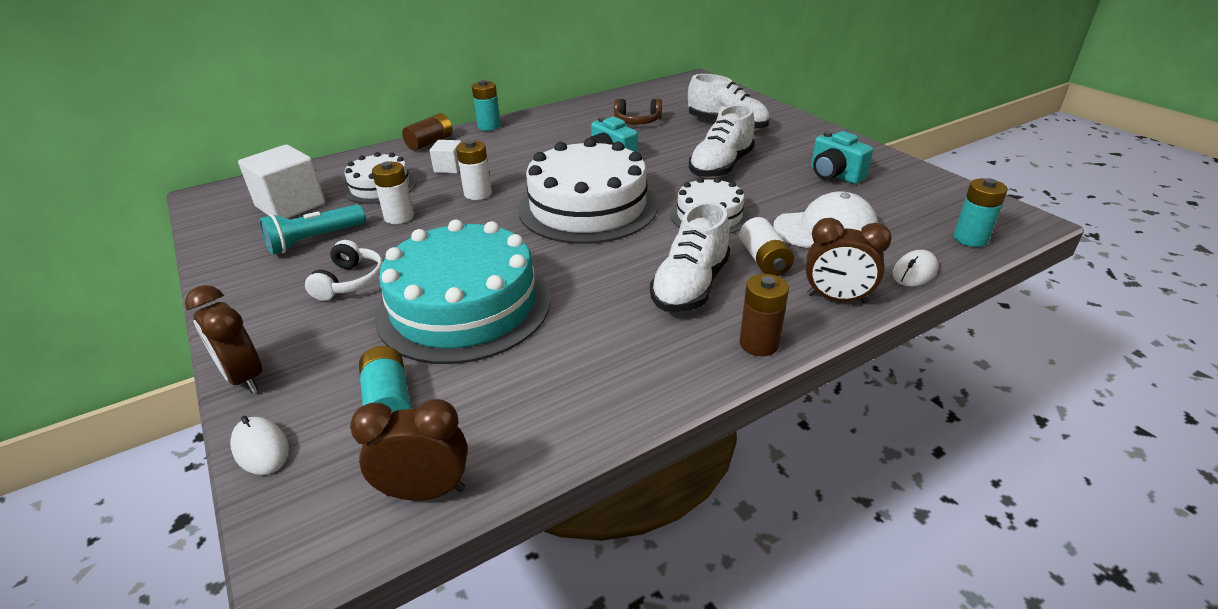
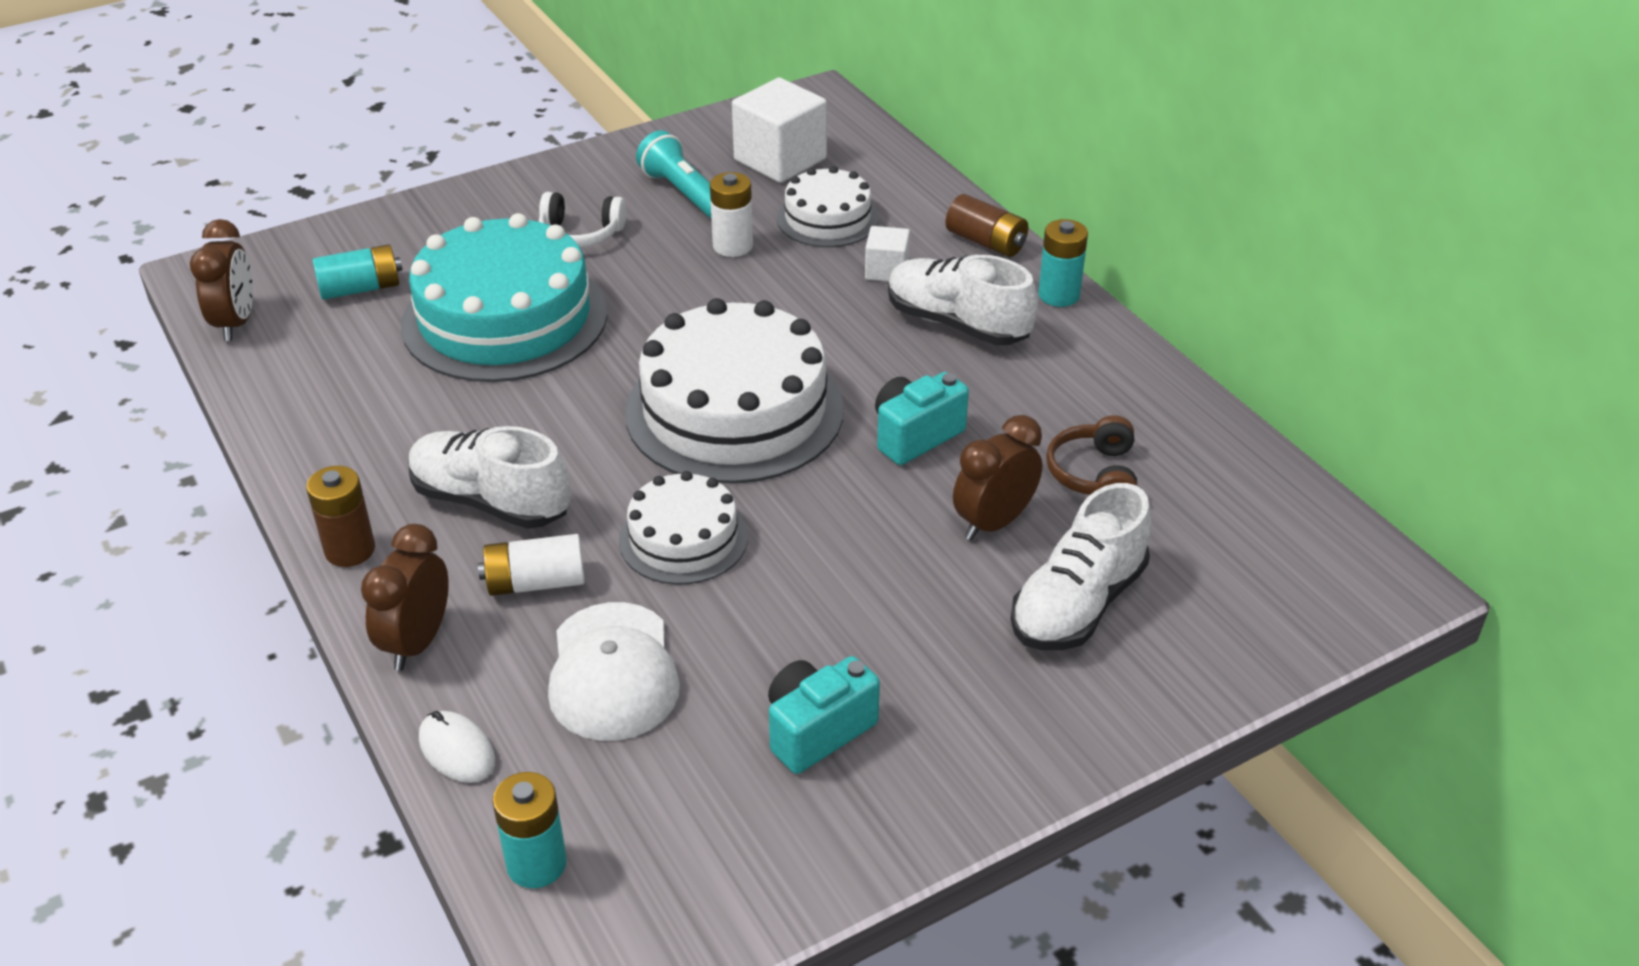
camera: 90 degrees right, 5 degrees up
brown clock [185,285,262,393] -> brown clock moved to [953,415,1042,541]
white mouse [230,416,289,475] -> none
white battery [456,140,492,200] -> none
white shoe [689,104,755,178] -> white shoe moved to [888,255,1038,345]

